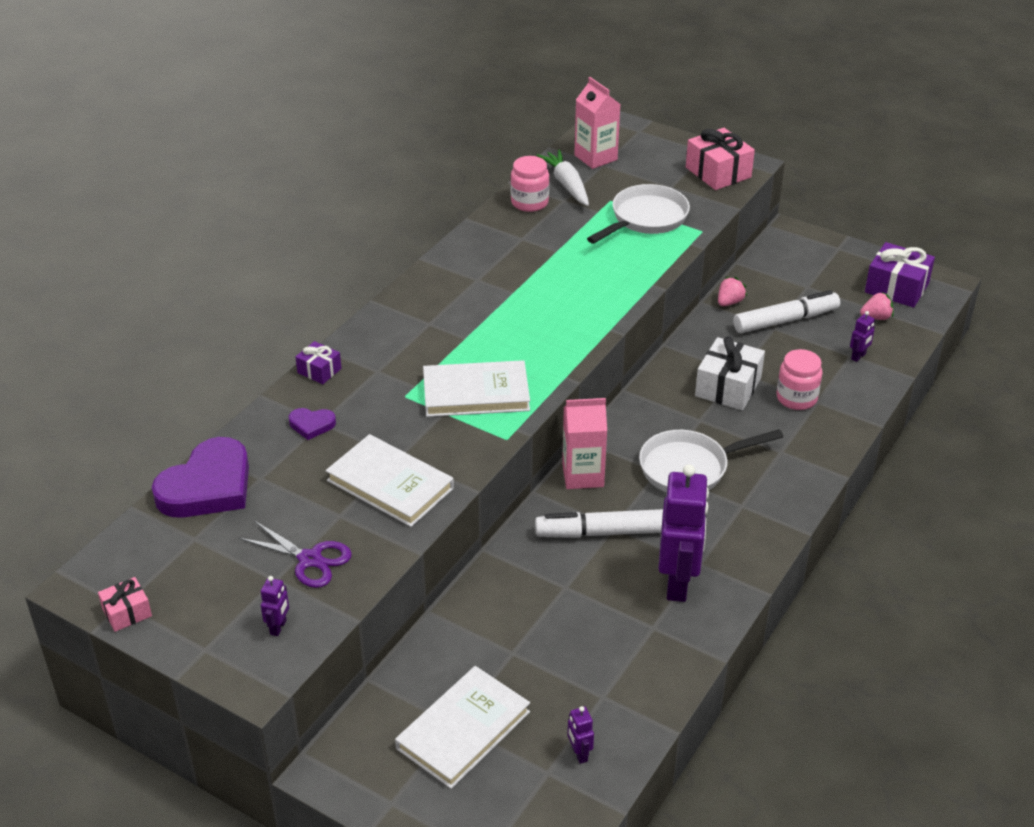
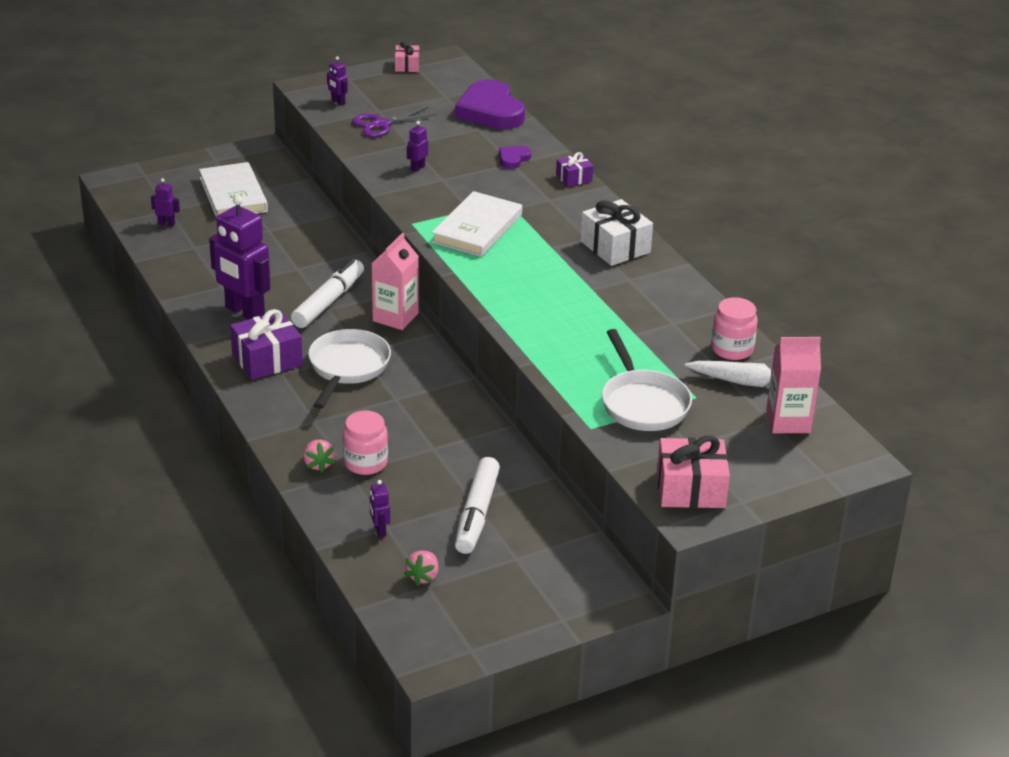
camera: 120 degrees right, 5 degrees down
white book [326,434,454,527] -> purple robot [407,121,428,172]
white gift [695,336,765,410] -> white gift moved to [580,199,653,266]
pink strawberry [718,277,747,306] -> pink strawberry moved to [303,440,335,472]
purple gift [865,242,935,308] -> purple gift moved to [230,309,303,380]

